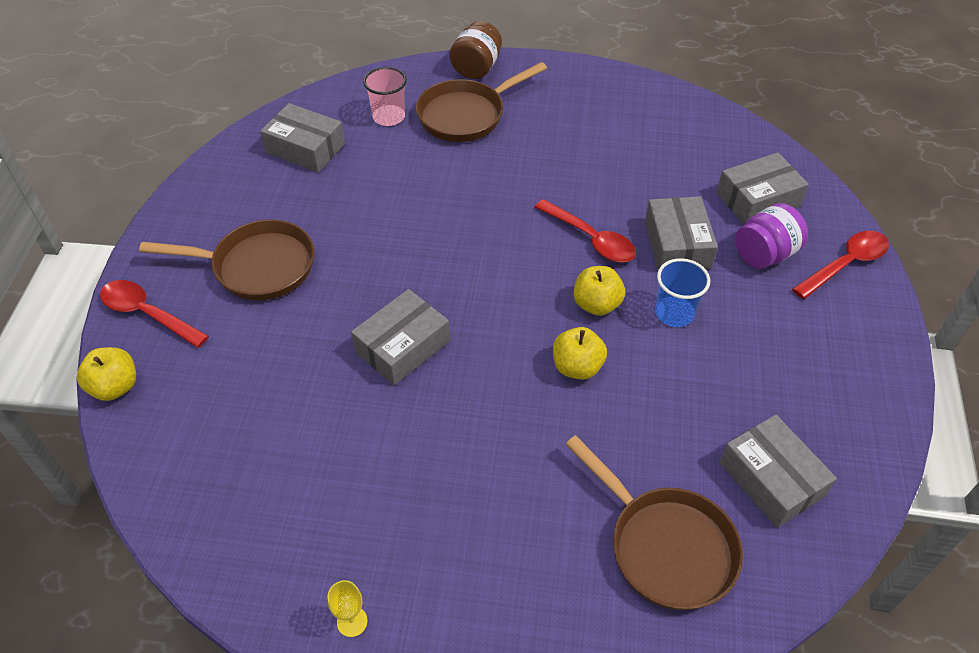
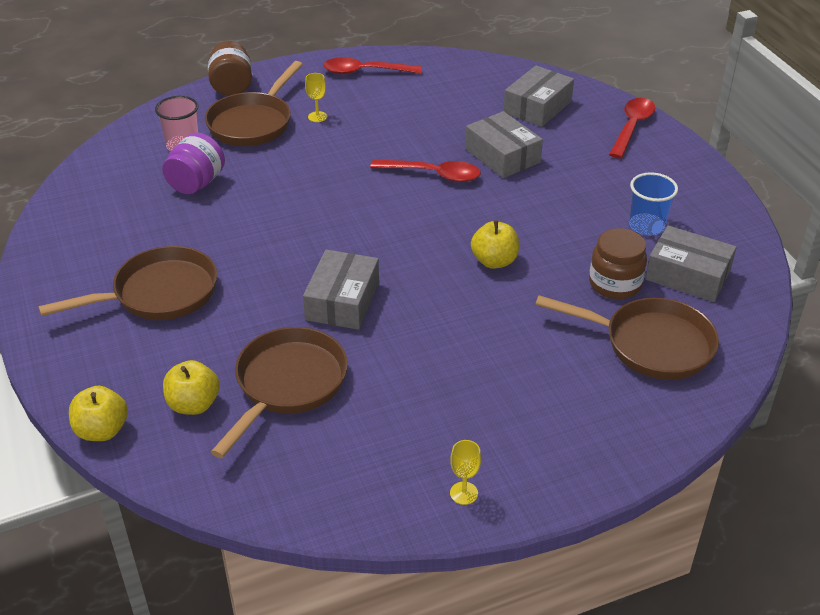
camera: 30 degrees left, 10 degrees down
red spoon [100,280,209,348] -> red spoon moved to [323,57,421,74]
grey box [260,103,345,173] -> none
yellow apple [574,266,625,316] -> yellow apple moved to [163,360,220,415]
blue cup [655,258,710,327] -> blue cup moved to [629,172,678,236]
purple jar [735,203,808,269] -> purple jar moved to [162,133,225,194]
none -> brown pan [211,327,348,458]
none -> yellow goblet [305,73,327,122]
none -> brown jar [589,228,647,299]

